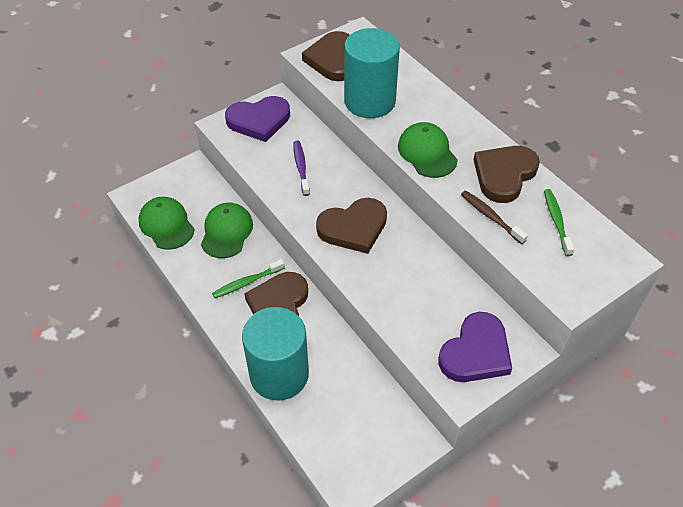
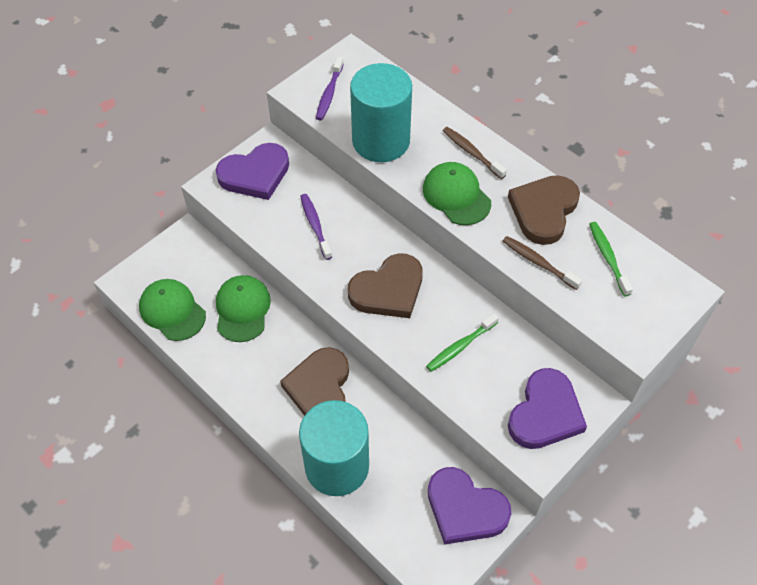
camera: 10 degrees left, 5 degrees up
green toothbrush [212,259,285,298] -> green toothbrush moved to [426,313,499,372]
brown heart [302,31,350,81] -> purple toothbrush [316,57,344,121]
none -> purple heart [428,467,511,545]
none -> brown toothbrush [443,127,507,179]

